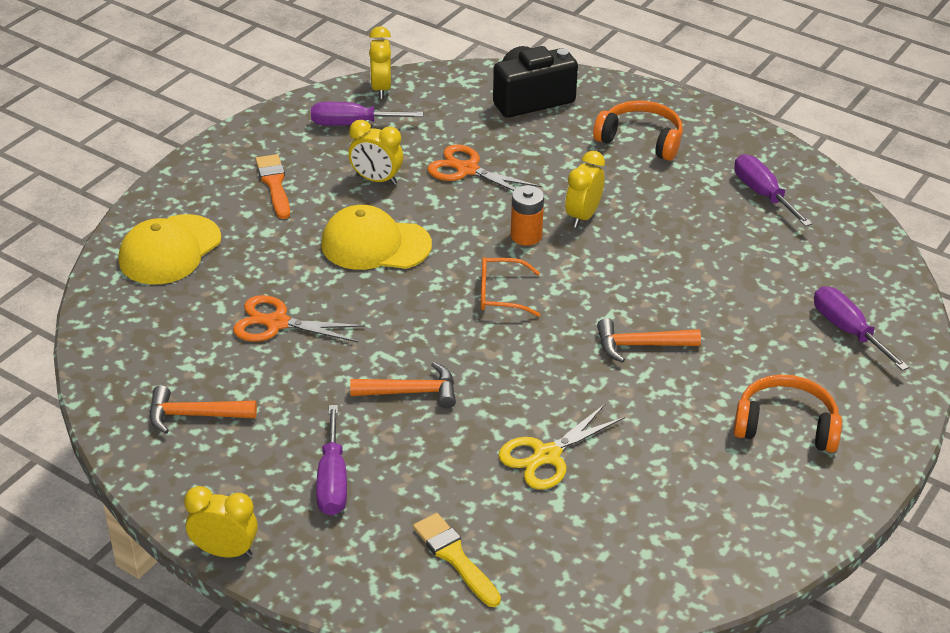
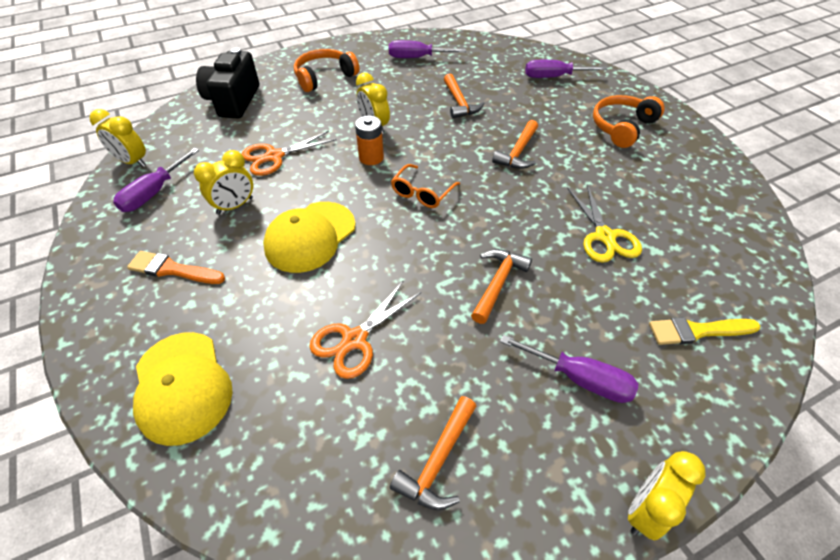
camera: 60 degrees left, 10 degrees up
none -> orange hammer [444,74,485,118]

